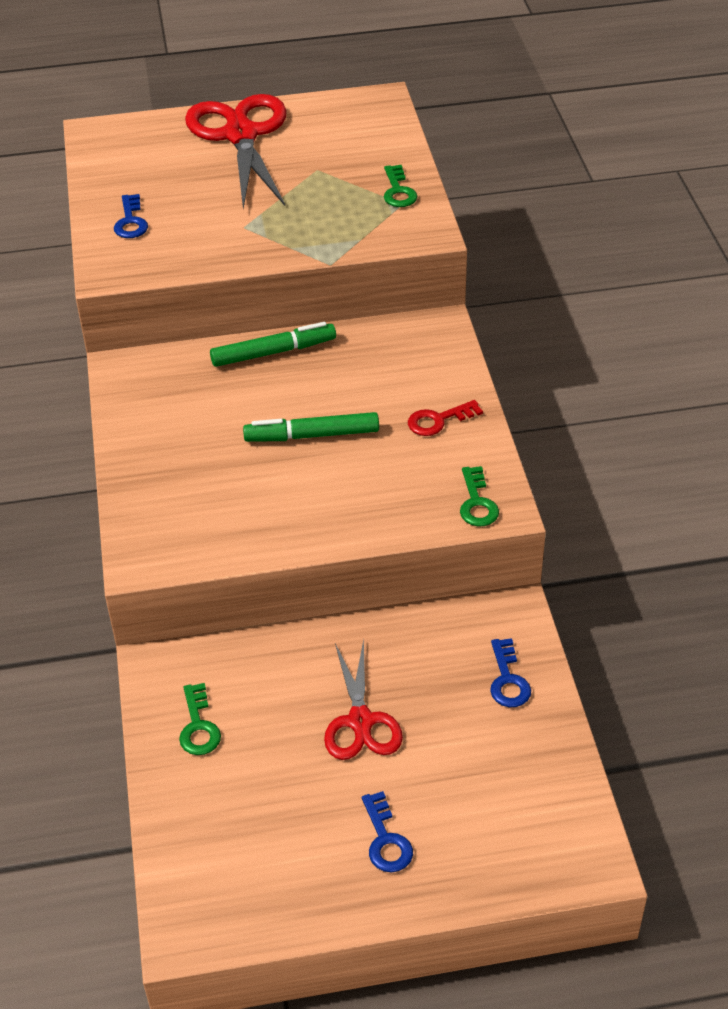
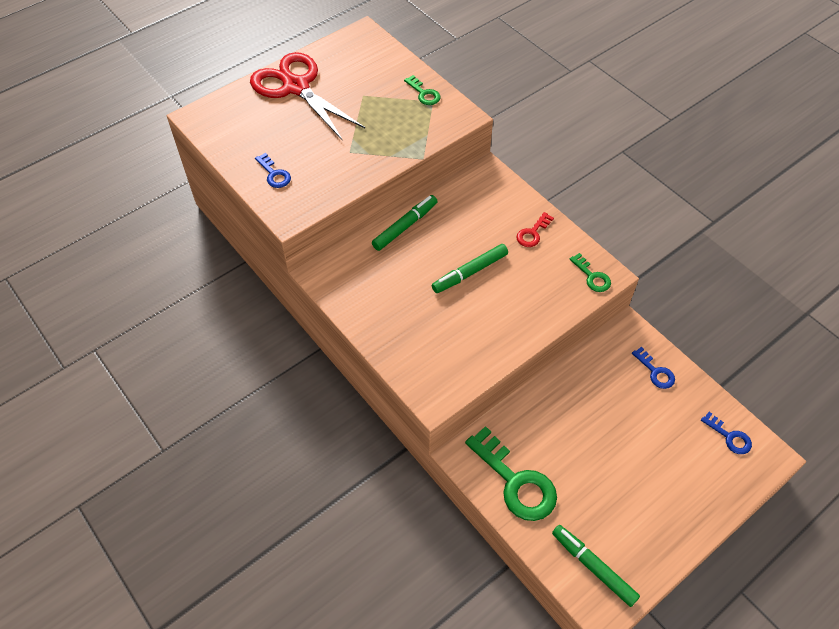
camera: 30 degrees left, 10 degrees up
green key [179,683,221,755] -> green key [465,426,557,521], size x1.99
red scissors [324,639,403,760] -> none
blue key [362,791,413,872] -> blue key moved to [701,412,752,454]
none -> green marker [552,525,640,607]

